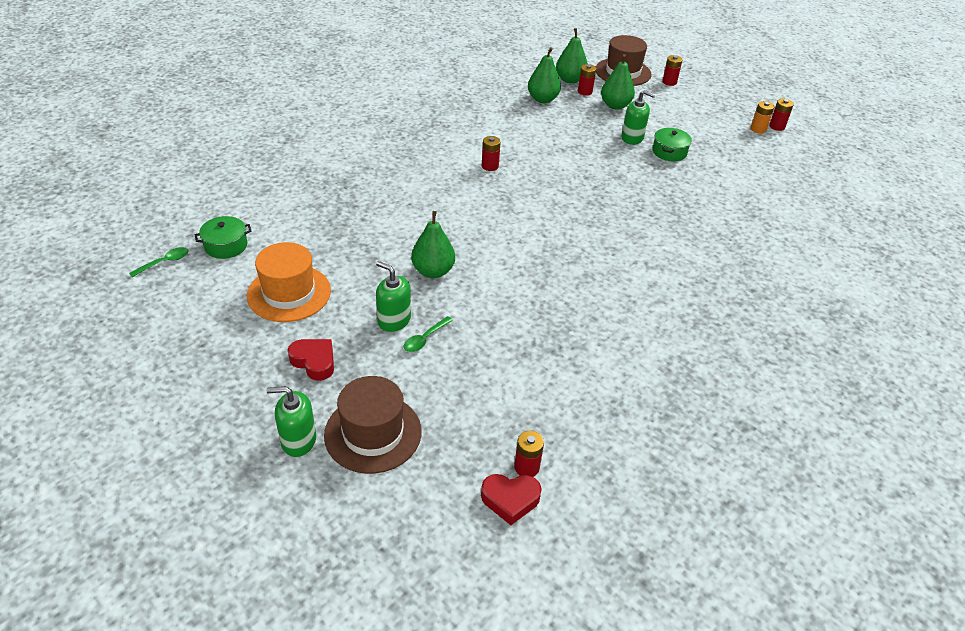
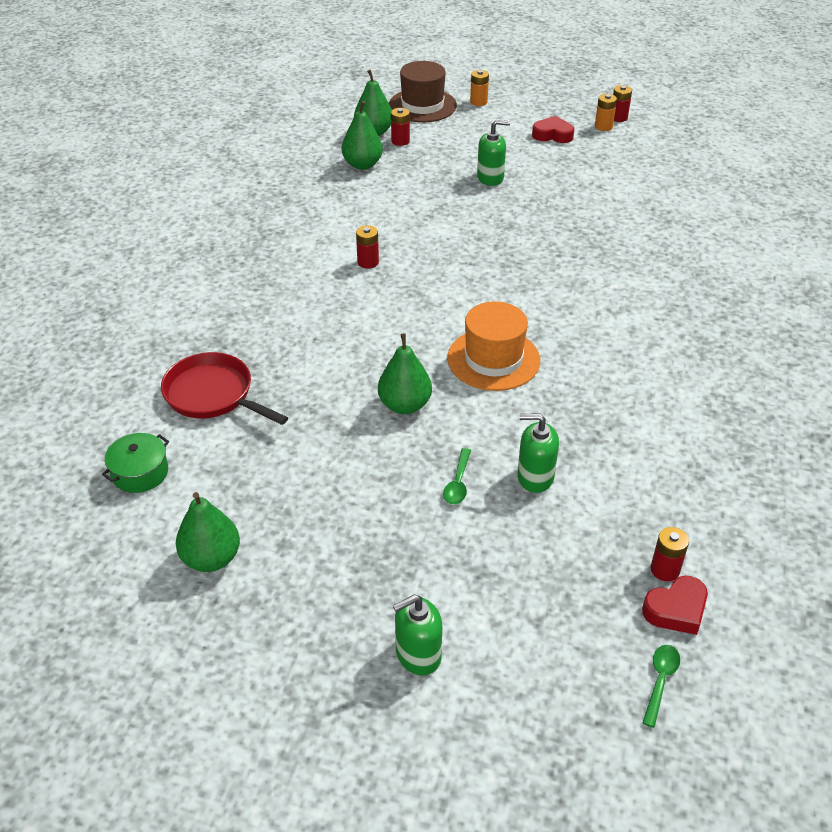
camera: 25 degrees left, 0 degrees up
green spoon [129,247,189,277] -> green spoon moved to [642,645,680,728]
orange hat [247,242,331,322] -> orange hat moved to [447,301,540,391]
red heart [288,339,334,381] -> red heart moved to [532,116,574,143]
brown hat [324,376,422,474] -> none
green soap dispenser [376,261,411,332] -> green soap dispenser moved to [517,413,559,493]
green pear [601,54,635,110] -> green pear moved to [176,492,240,572]
green pot [653,128,692,161] -> none
red battery [662,55,683,86] -> orange battery [470,70,489,106]
none -> red pan [161,352,288,425]

